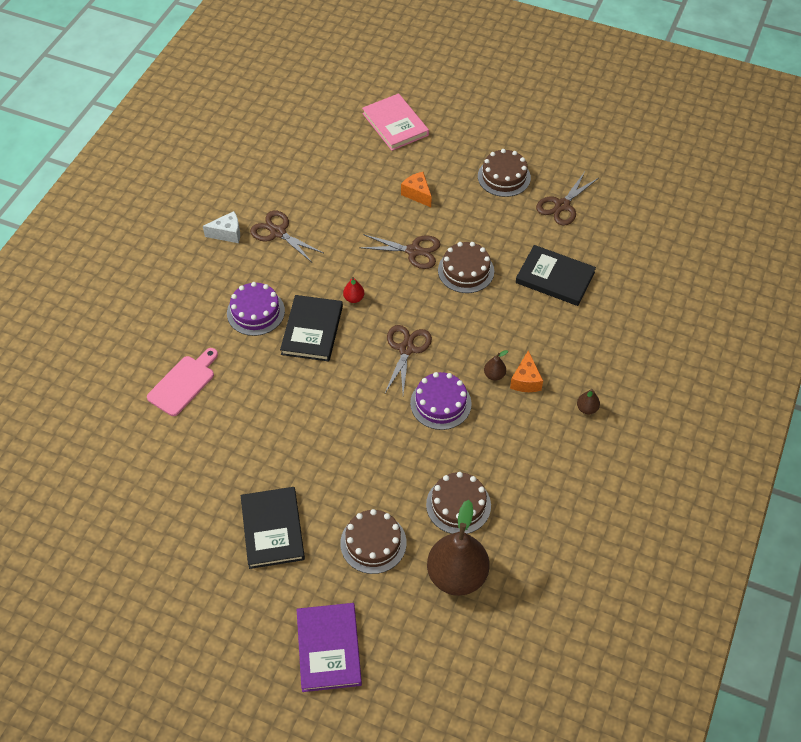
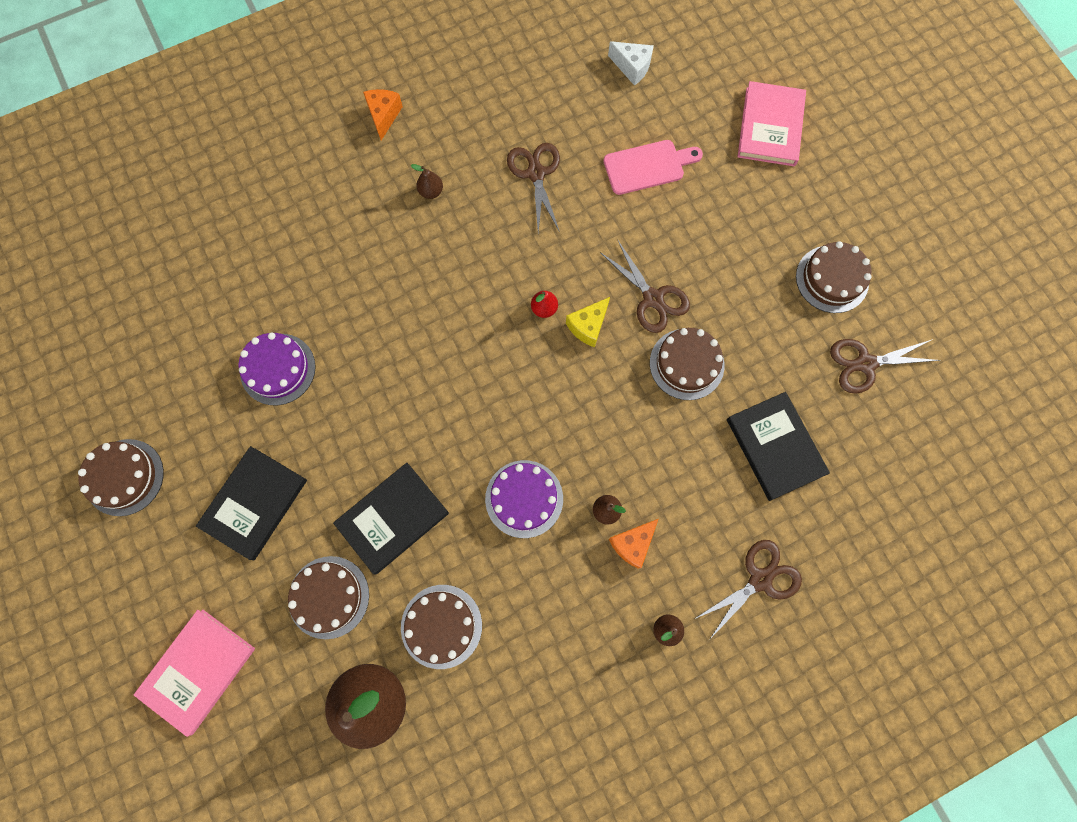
camera: 40 degrees right, 20 degrees up
pink cutting board [147,348,218,416] -> pink cutting board moved to [604,140,703,195]
white cheese [203,211,240,243] -> white cheese moved to [608,41,654,86]
purple cake [227,282,285,336] -> purple cake moved to [238,332,316,405]
black book [280,295,343,362] -> black book moved to [333,463,449,575]
purple book [297,603,362,692] -> pink book [134,610,255,737]
brown scissors [385,325,432,394] -> brown scissors moved to [694,540,802,640]
orange cheese [401,172,432,207] -> orange cheese moved to [363,89,403,140]
none -> brown cake [78,439,164,516]
none -> brown pear [411,164,443,199]
none -> yellow cheese [566,297,610,347]

